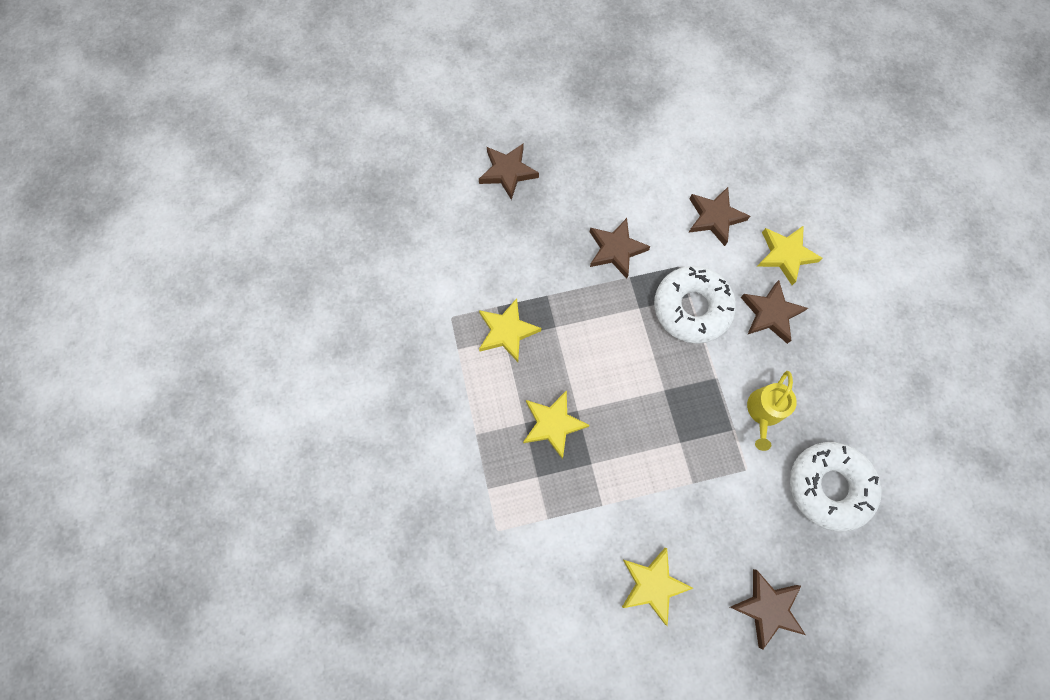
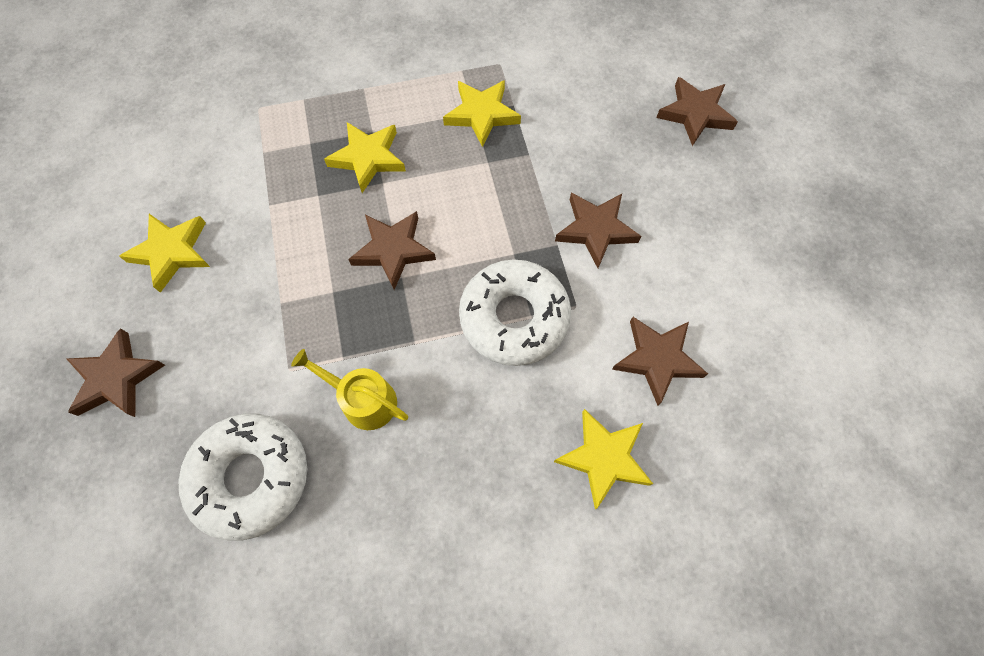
camera: 90 degrees right, 5 degrees down
brown star [741,280,808,344] -> brown star moved to [348,211,436,290]

